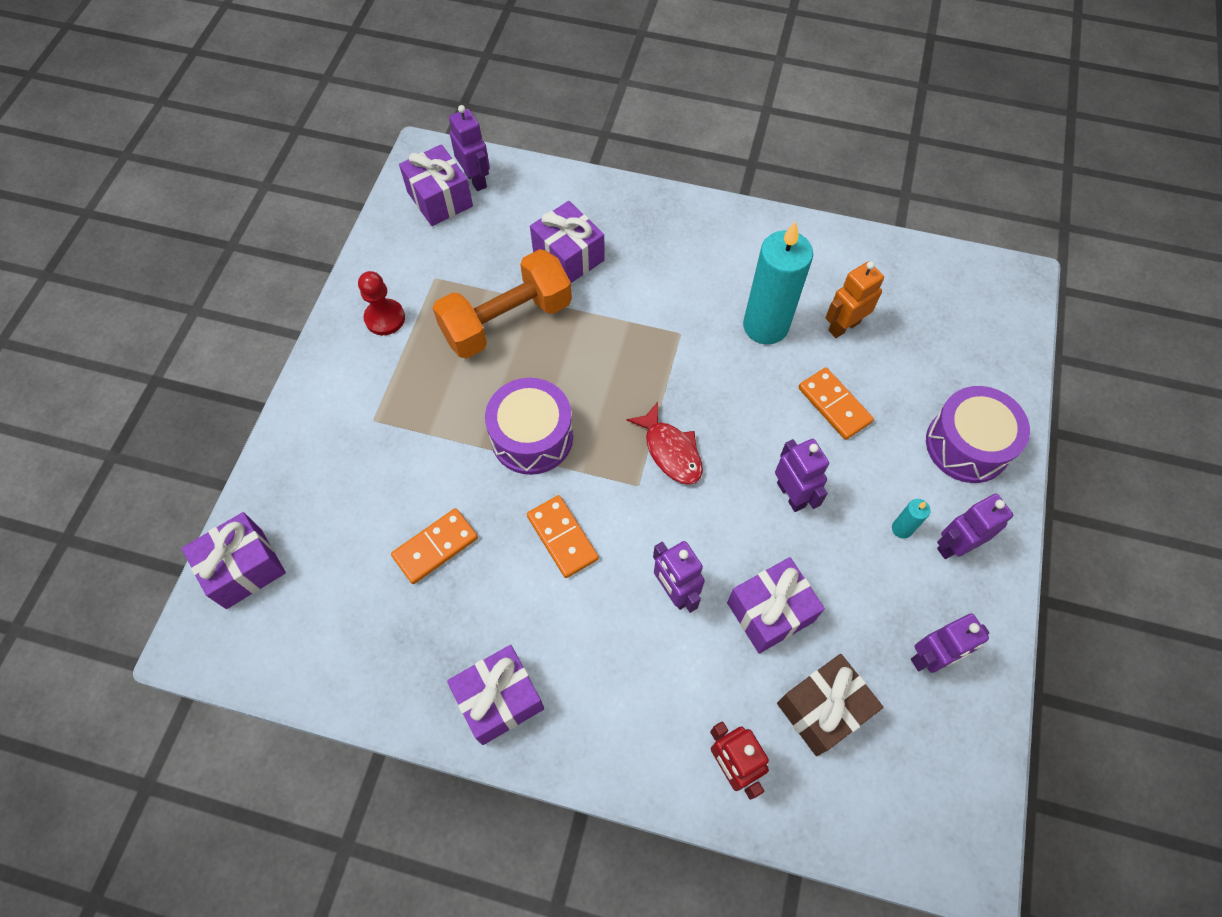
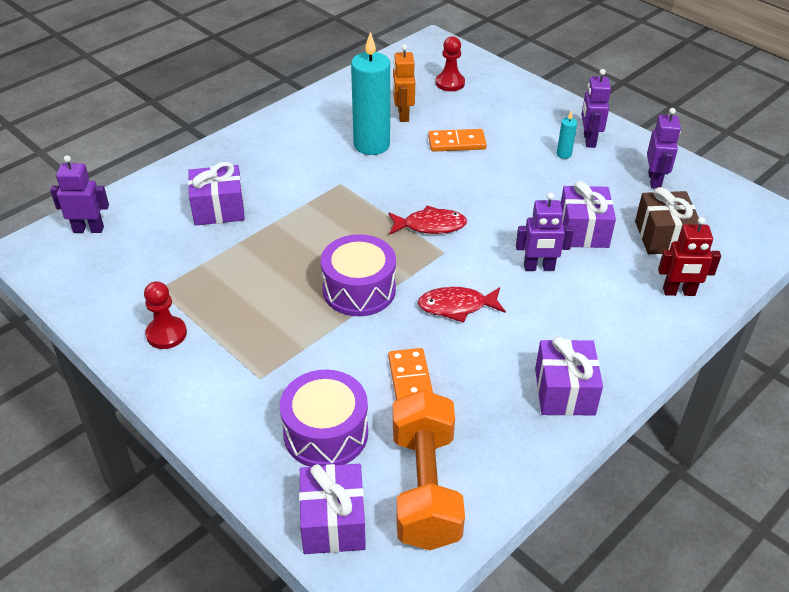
camera: 60 degrees left, 20 degrees down
purple gift [399,144,473,226] -> none
orange dumbbell [433,249,572,359] -> orange dumbbell moved to [393,390,465,550]
orange domino [527,495,599,578] -> red fish [418,287,506,323]
purple robot [775,439,829,512] -> none
purple drum [926,386,1030,483] -> purple drum moved to [280,370,368,467]
none -> red pawn [436,36,465,91]

